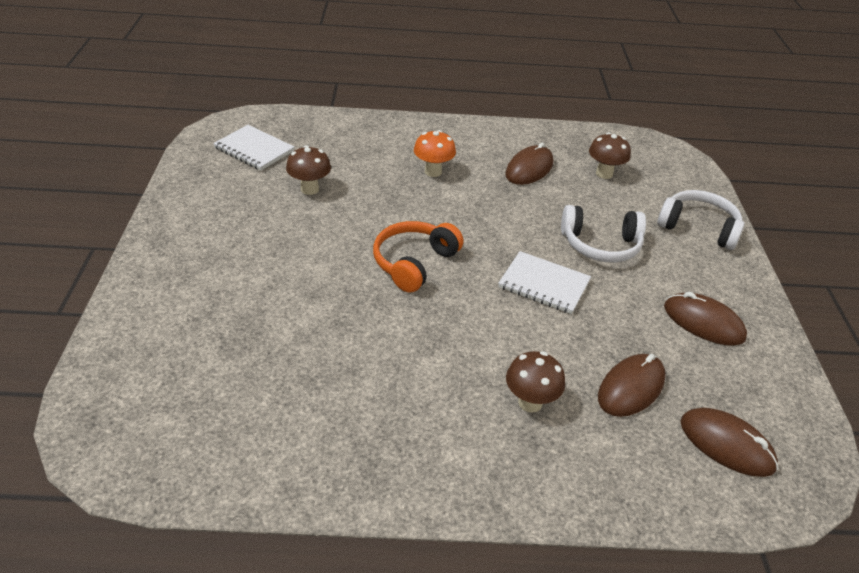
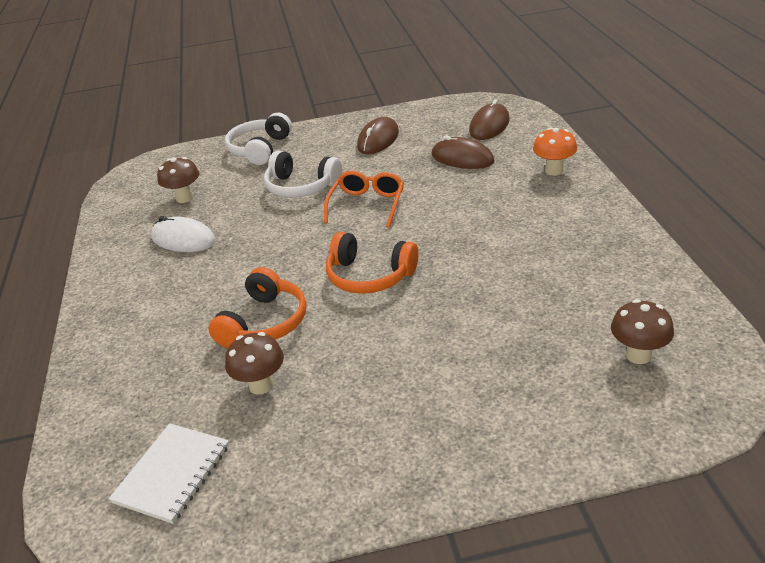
camera: 95 degrees left, 5 degrees down
orange mushroom [414,130,456,177] -> orange mushroom moved to [533,128,577,176]
white notebook [498,251,591,314] -> orange glasses [324,170,404,228]
brown mouse [505,143,553,185] -> white mouse [151,216,216,252]
brown mushroom [506,351,565,413] -> brown mushroom moved to [611,299,674,364]
white headphones [561,205,646,262] -> white headphones turned 120 degrees clockwise [264,151,342,198]
none -> orange headphones [208,267,306,348]

